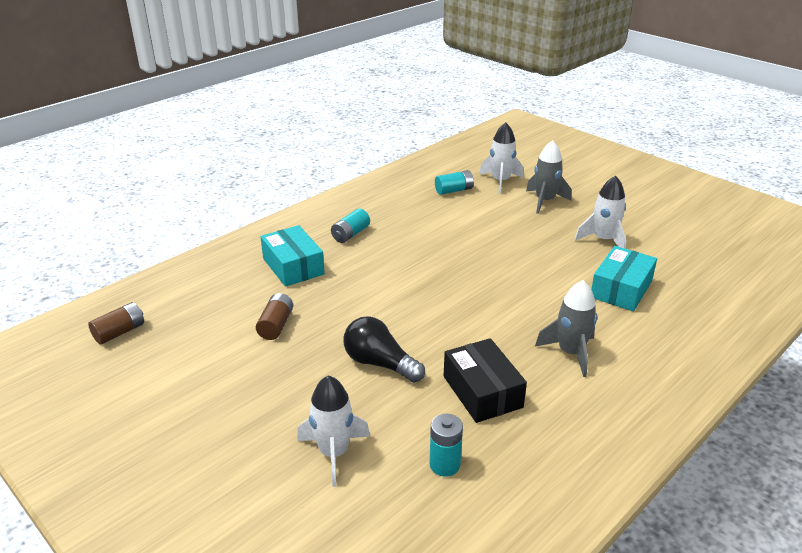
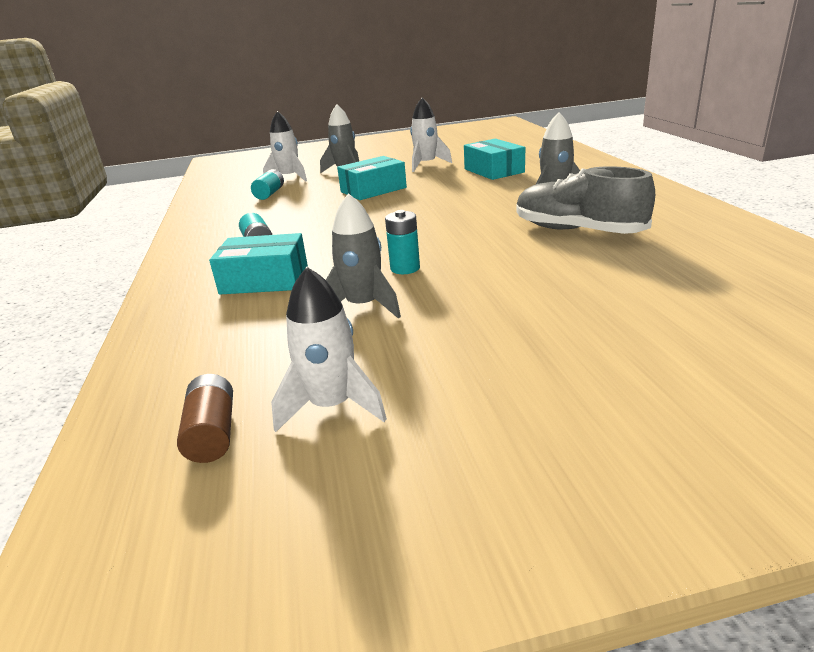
camera: 55 degrees left, 5 degrees down
brown battery [256,293,293,340] -> grey rocket [326,193,401,319]
white rocket [297,375,370,487] -> white rocket moved to [271,267,387,432]
black light bulb [343,316,425,383] -> none
turquoise battery [430,414,463,477] -> turquoise battery moved to [385,210,420,274]
black box [444,338,527,423] -> grey shoe [516,166,655,234]
none -> turquoise box [337,156,407,200]

